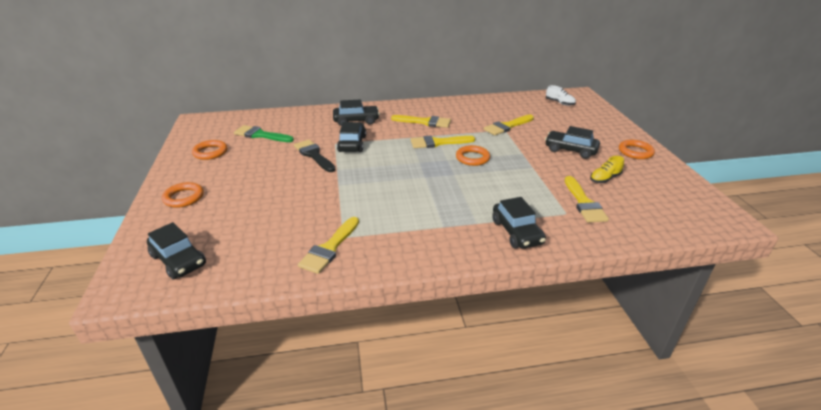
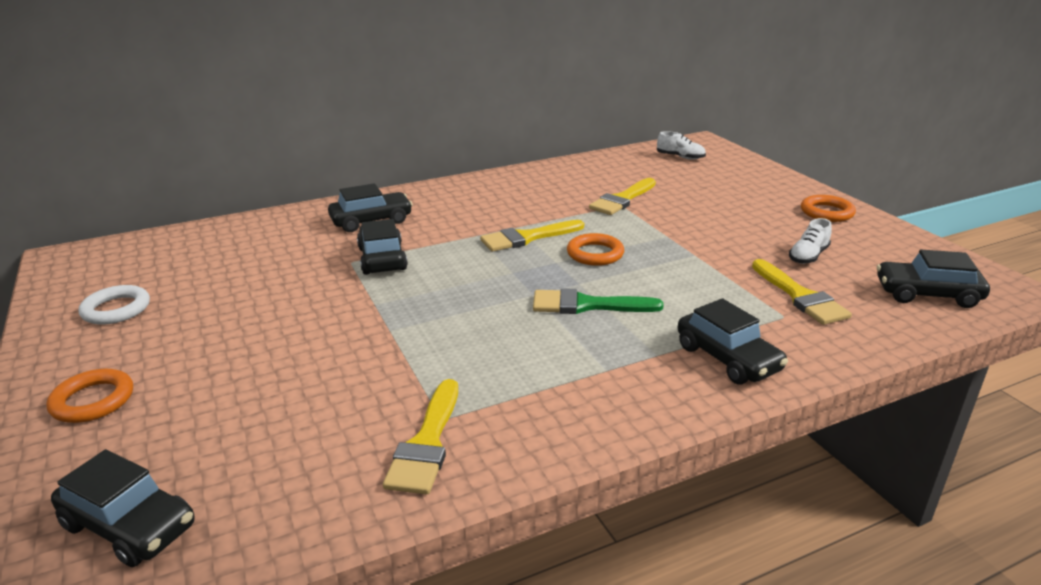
camera: 15 degrees left, 5 degrees down
orange ring [192,140,227,160] -> white ring [79,285,150,325]
green brush [234,125,294,142] -> green brush moved to [533,288,664,314]
black brush [294,140,336,172] -> none
yellow brush [391,115,451,128] -> none
black car [545,126,600,159] -> black car moved to [877,250,990,308]
yellow shoe [590,156,624,183] -> white shoe [789,218,832,264]

